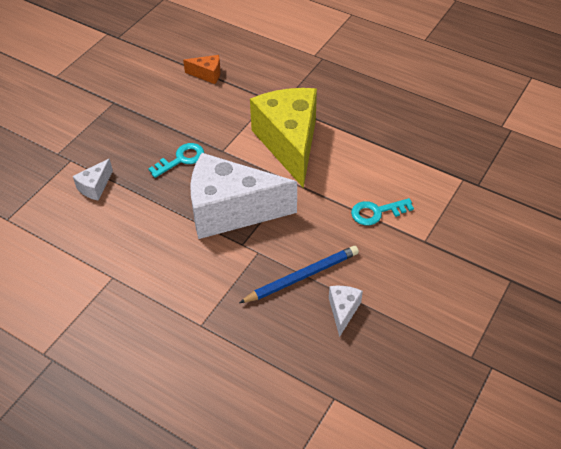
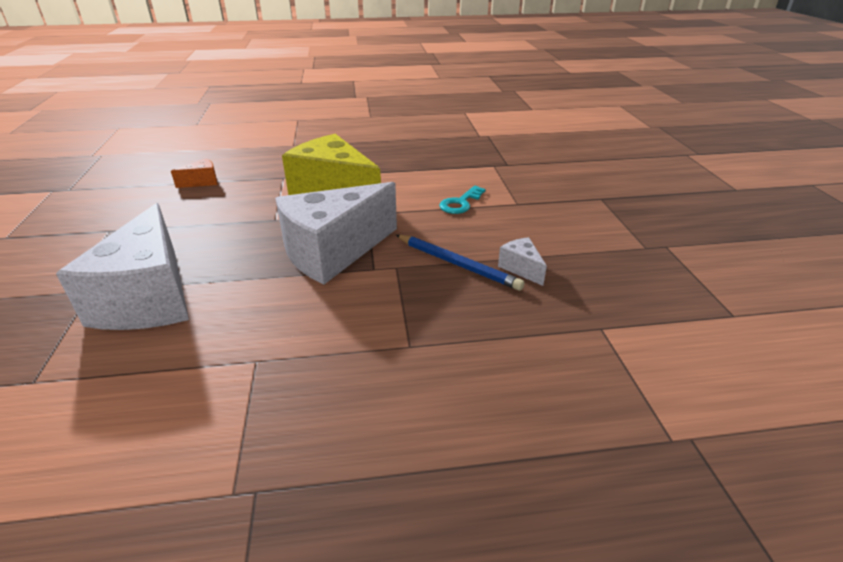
camera: 40 degrees left, 15 degrees down
white cheese [73,158,113,200] -> white cheese [56,203,189,330], size x2.42
turquoise key [148,143,204,178] -> none
blue pencil [239,246,359,303] -> blue pencil turned 105 degrees clockwise [396,235,525,291]

